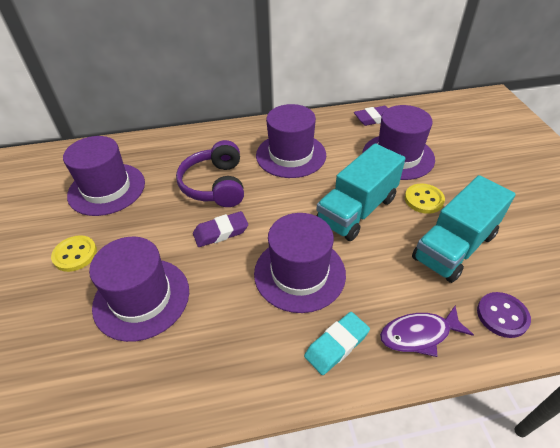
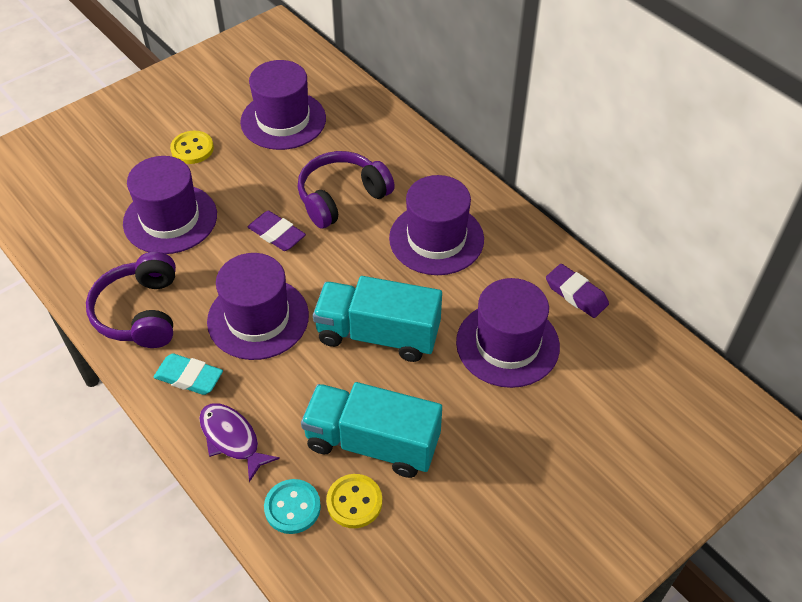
camera: 60 degrees right, 5 degrees up
yellow button [405,183,445,214] -> yellow button moved to [326,474,382,528]
purple button [477,292,531,338] -> turquoise button [264,479,321,534]
none -> purple headphones [86,252,176,348]

